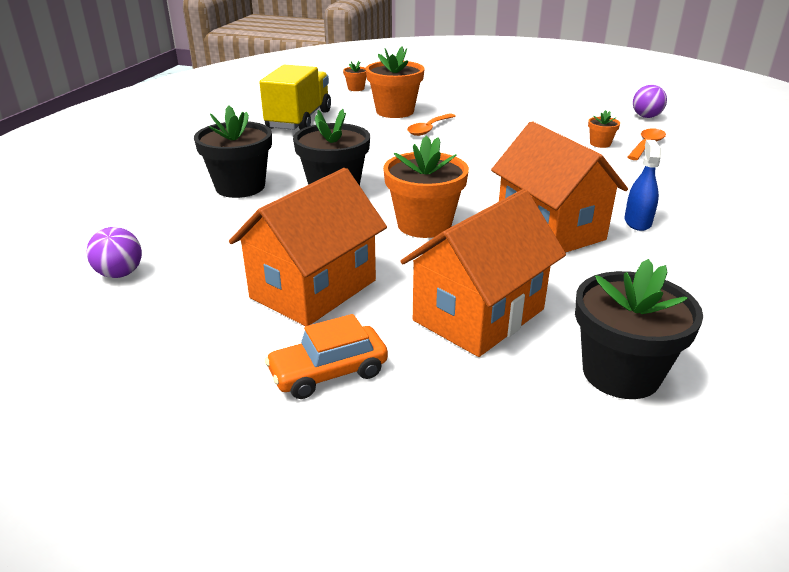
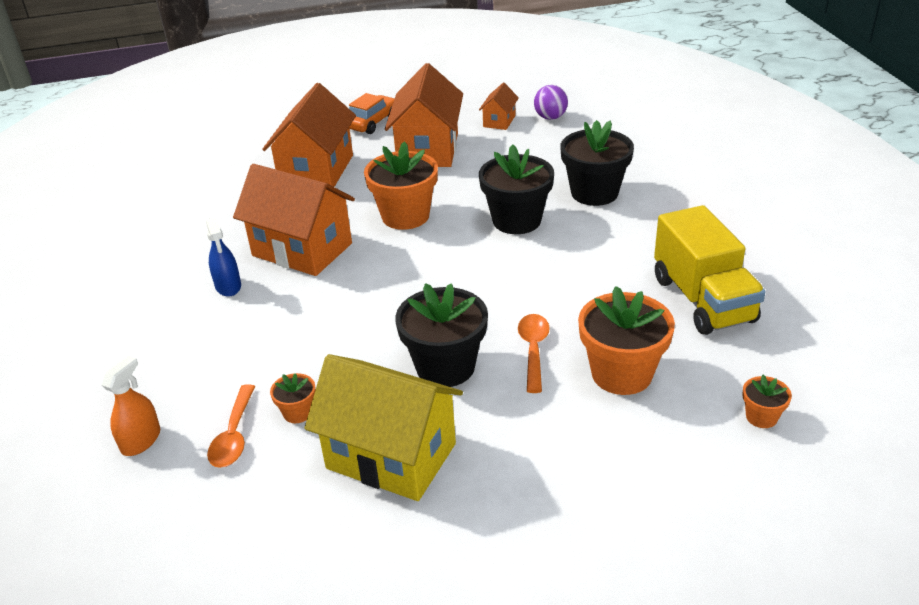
camera: 150 degrees right, 5 degrees up
black flower pot [575,259,703,399] -> black flower pot moved to [395,283,488,387]
purple ball [633,85,667,118] -> none
none -> orange spray bottle [102,356,160,456]
none -> yellow house [305,354,463,501]
none -> orange house [479,83,519,130]

